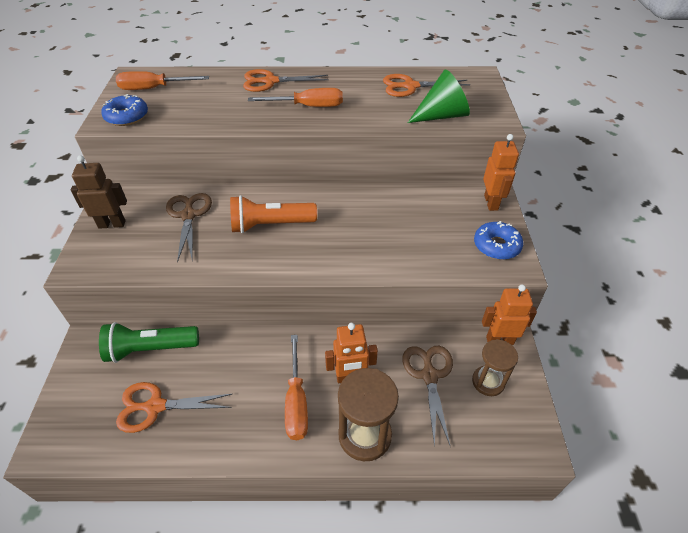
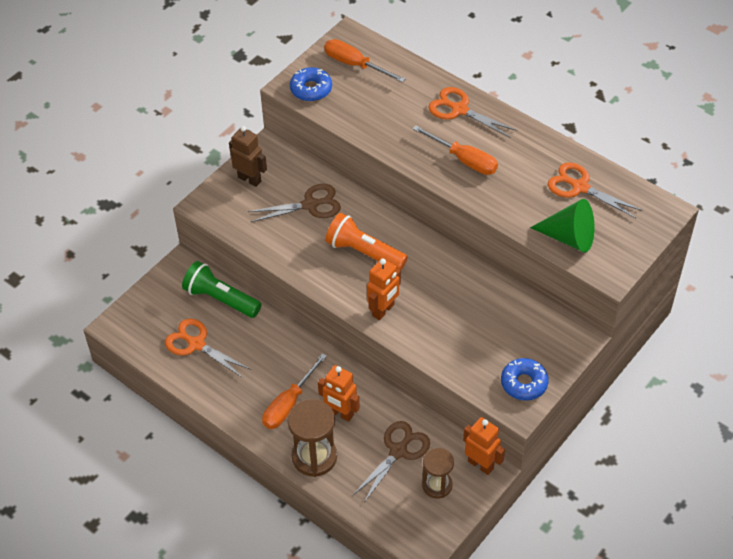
camera: 40 degrees right, 5 degrees up
brown scissors [166,193,212,263] -> brown scissors turned 45 degrees clockwise [247,184,341,222]
orange robot [483,134,519,211] -> orange robot moved to [367,258,401,320]

